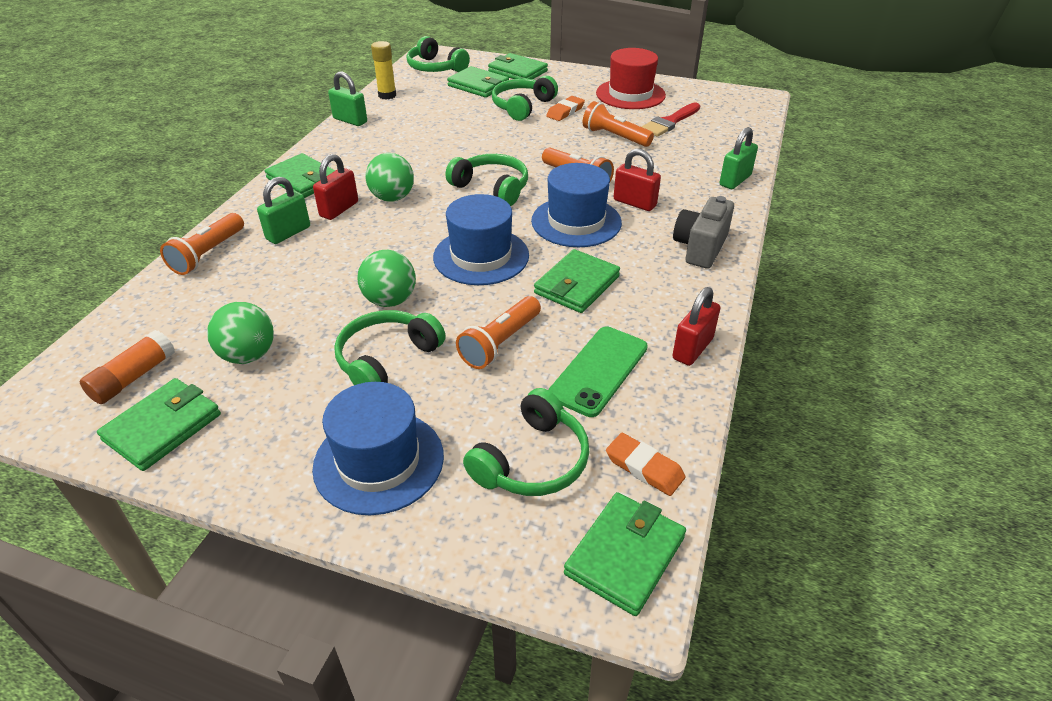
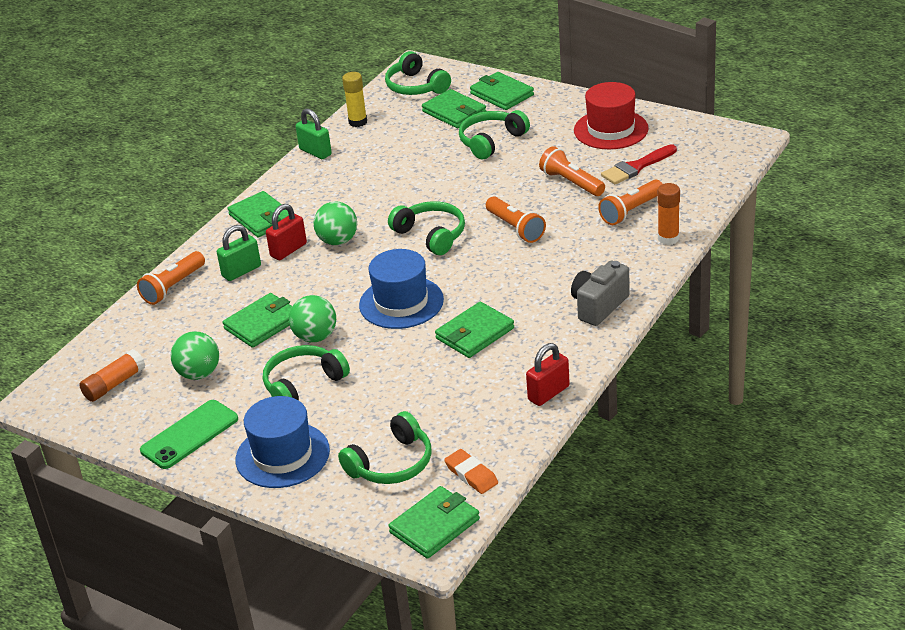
camera: 15 degrees right, 5 degrees down
green wallet [97,378,221,471] -> green wallet moved to [223,293,292,348]
orange flashlight [456,296,541,369] -> orange flashlight moved to [598,180,662,225]
blue hat [531,163,622,247] -> none
orange eraser [546,96,585,121] -> none
green phone [549,326,648,417] -> green phone moved to [140,400,238,469]
red padlock [614,149,661,211] -> none
green padlock [720,127,758,189] -> orange glue stick [657,183,680,245]

